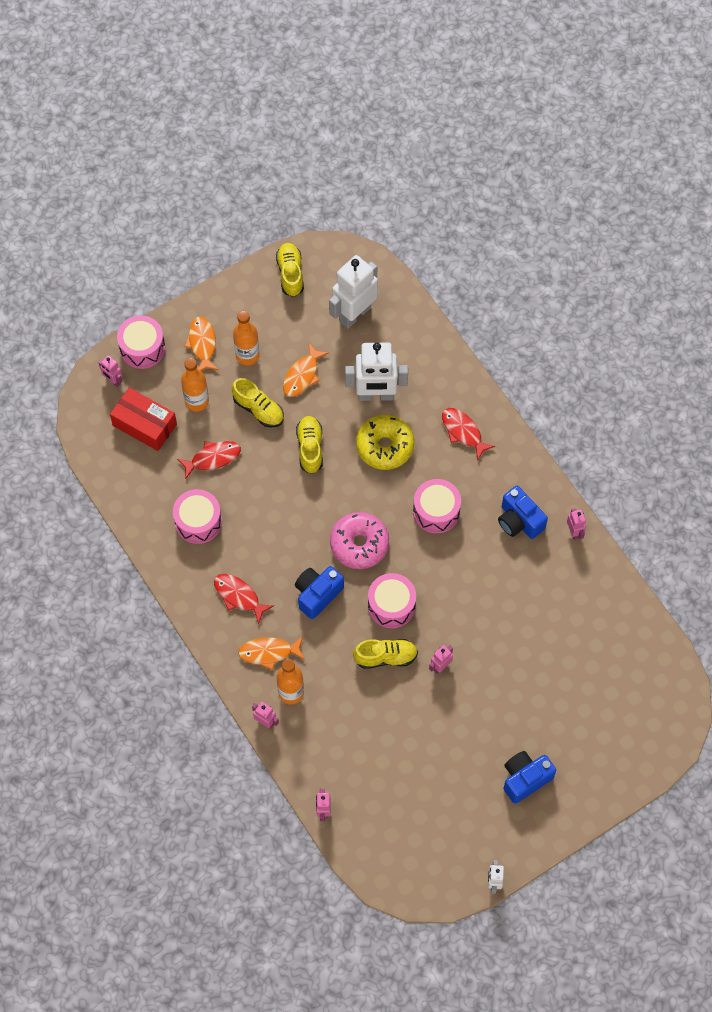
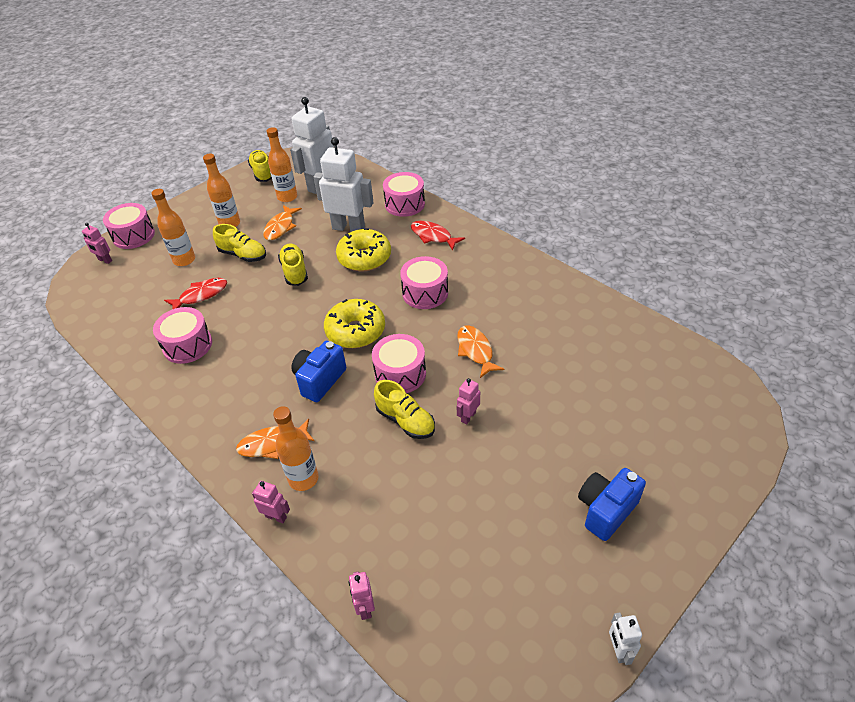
camera: 10 degrees left, 20 degrees down
red box [110,388,177,451] -> none
orange fish [184,316,218,371] -> orange fish moved to [457,325,504,378]
red fish [214,574,274,624] -> none
pink donut [330,512,389,569] -> yellow donut [324,299,385,348]
white robot [345,343,408,401] -> white robot turned 150 degrees counterclockwise [314,137,374,232]
yellow shoe [353,639,418,669] -> yellow shoe turned 60 degrees clockwise [374,380,435,439]
blue camera [498,486,548,539] -> none
pink robot [567,508,586,540] -> none
none -> orange bottle [267,127,297,202]
none -> pink drum [383,172,425,217]

